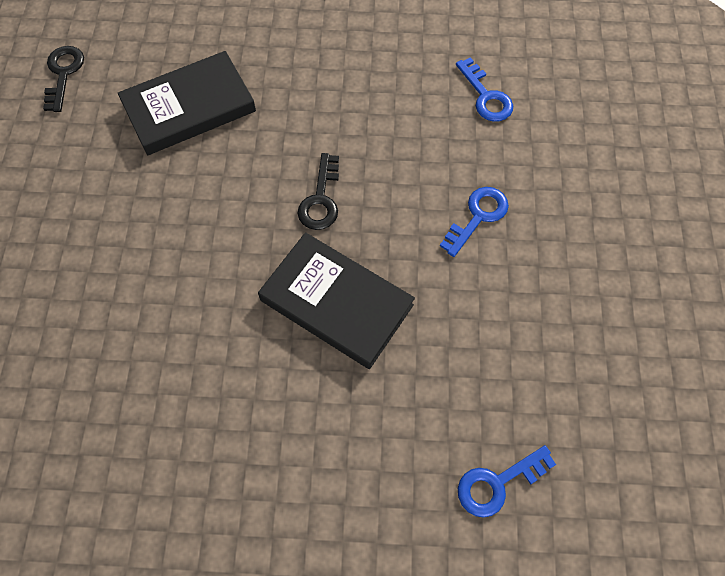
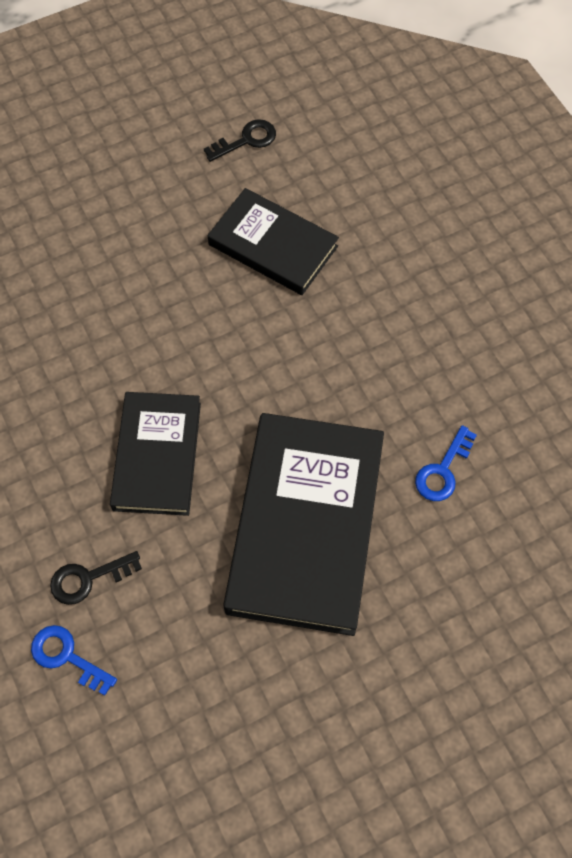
camera: 60 degrees right, 0 degrees up
black key [297,153,339,230] -> black key moved to [50,551,142,605]
blue key [440,187,509,257] -> black book [223,413,384,636]

